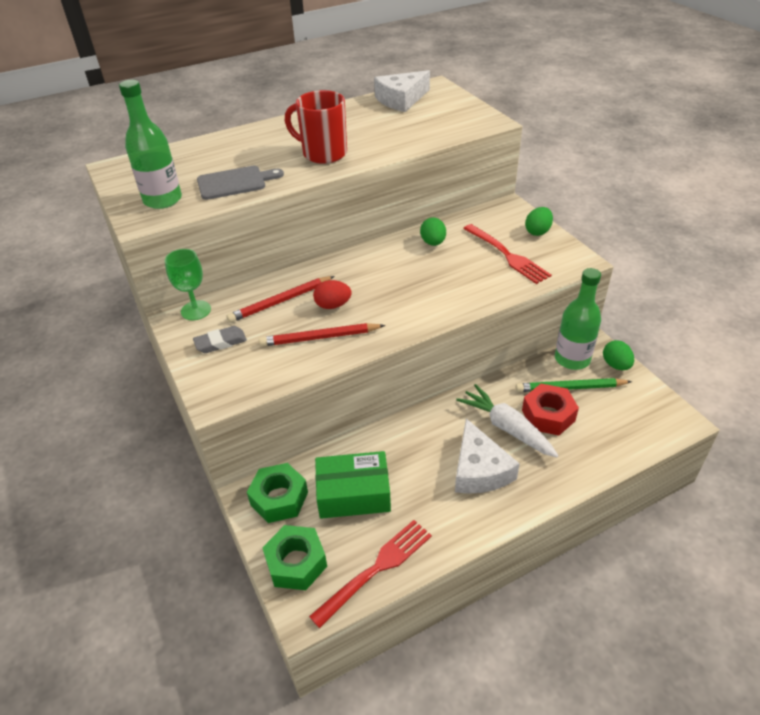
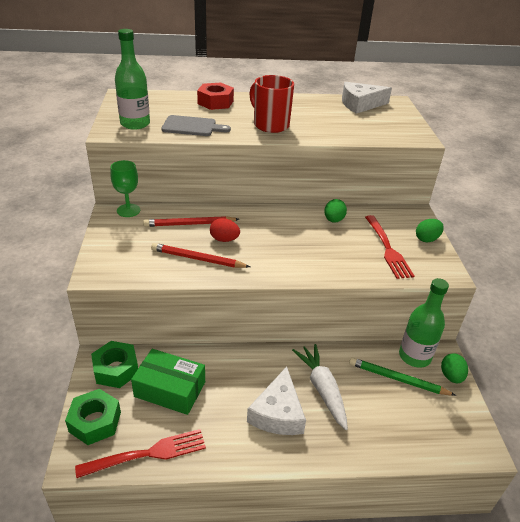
camera: 20 degrees right, 5 degrees down
grey eraser [193,326,247,353] -> none
red nut [522,384,579,436] -> red nut moved to [197,82,234,110]

